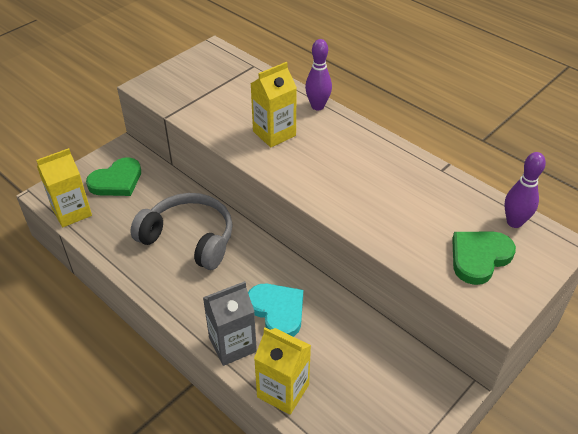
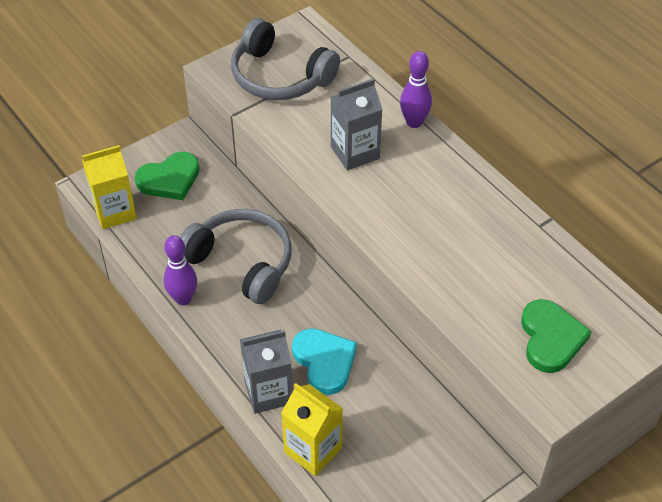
camera: 10 degrees right, 5 degrees up
yellow carton [251,62,297,147] -> grey carton [331,78,382,170]
green heart [452,232,516,285] -> green heart turned 120 degrees clockwise [521,299,592,373]
purple bowling pin [504,152,546,228] -> purple bowling pin moved to [164,235,197,305]
none -> grey headphones [231,18,340,100]

